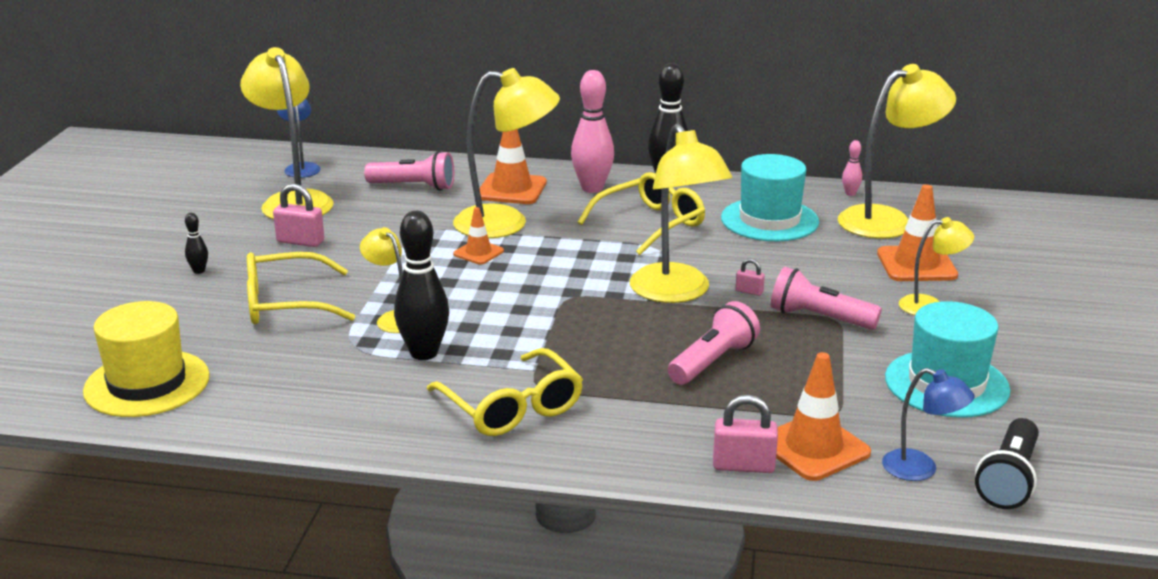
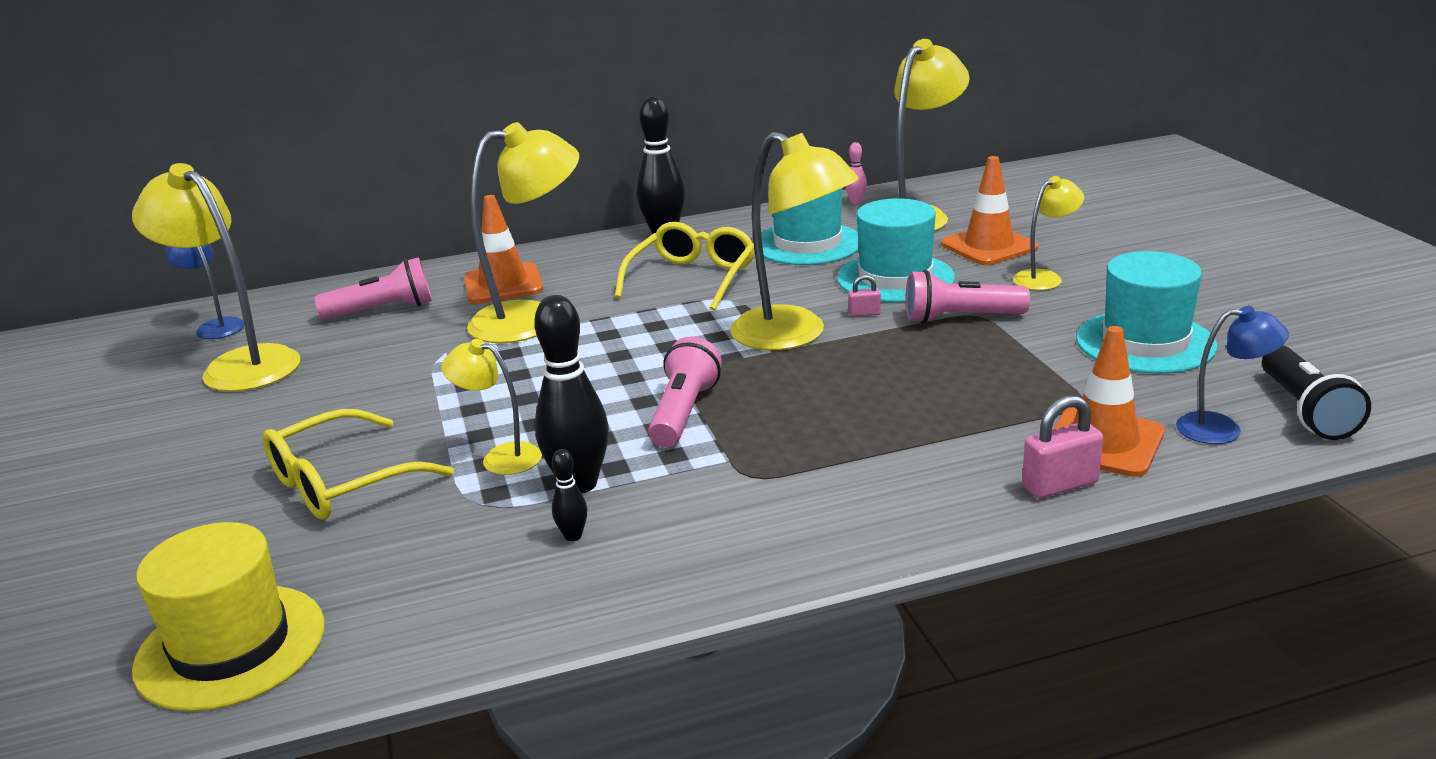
camera: 25 degrees left, 0 degrees up
black bowling pin [185,213,208,274] -> black bowling pin moved to [552,449,587,541]
pink padlock [273,184,324,247] -> none
yellow glasses [427,348,583,436] -> none
orange traffic cone [453,207,504,264] -> none
pink bowling pin [571,70,614,193] -> none
pink flashlight [668,301,760,385] -> pink flashlight moved to [648,336,722,447]
none -> turquoise hat [837,198,955,303]

